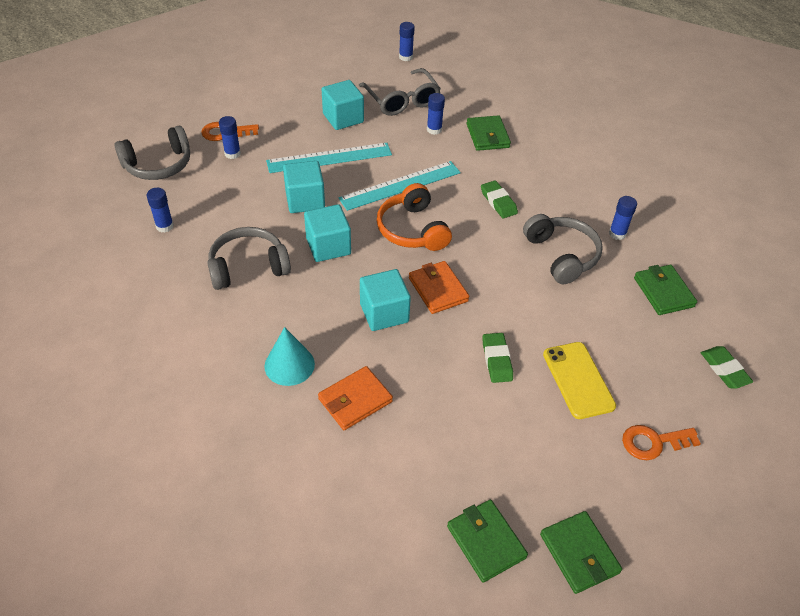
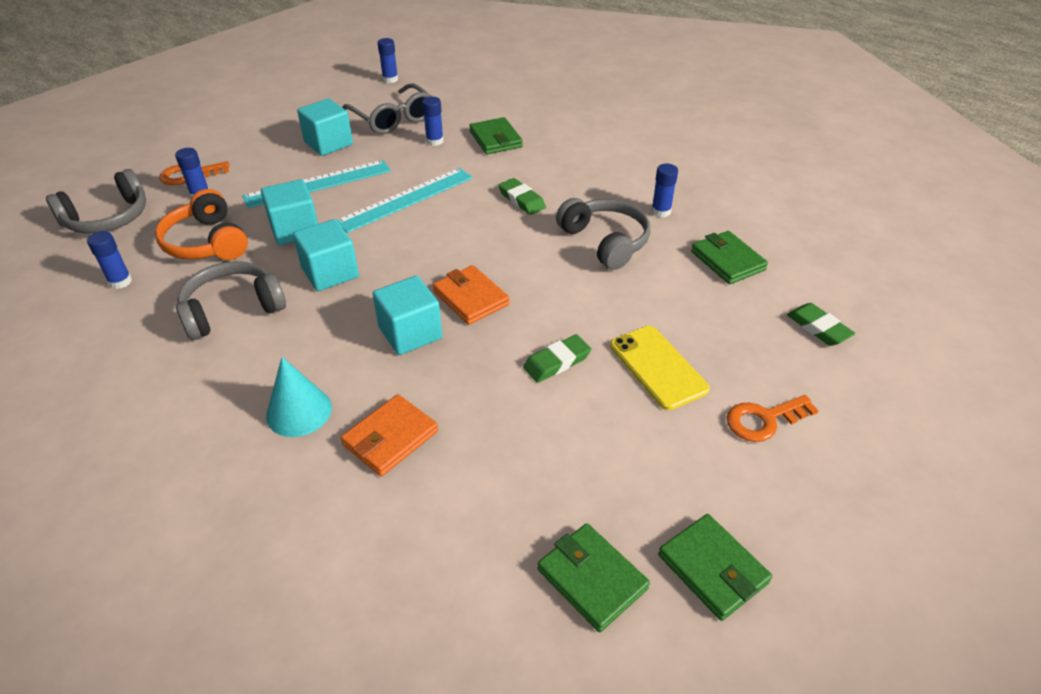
camera: 10 degrees left, 5 degrees down
orange headphones [377,183,452,251] -> orange headphones moved to [155,189,248,260]
green eraser [483,333,513,383] -> green eraser turned 75 degrees clockwise [523,334,591,383]

